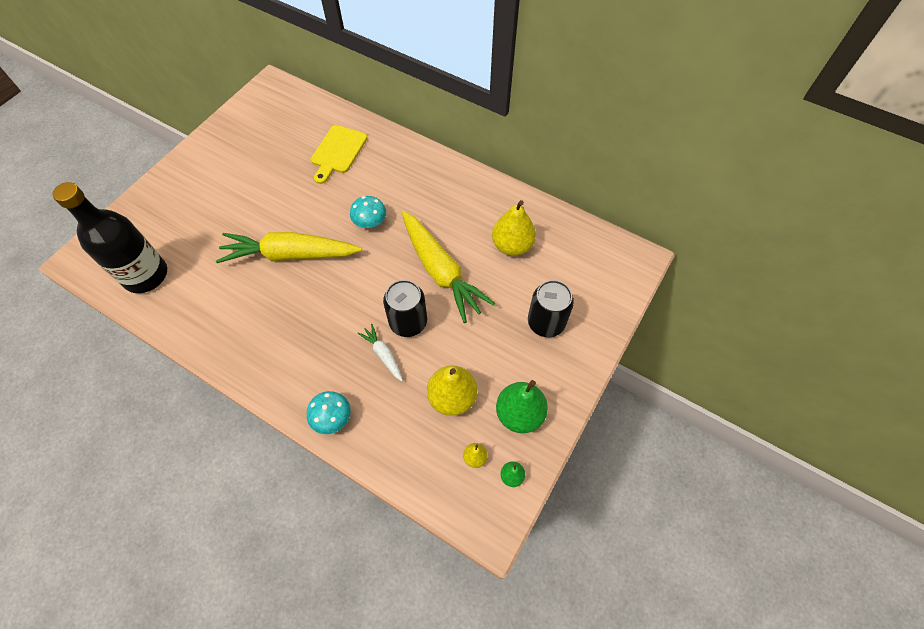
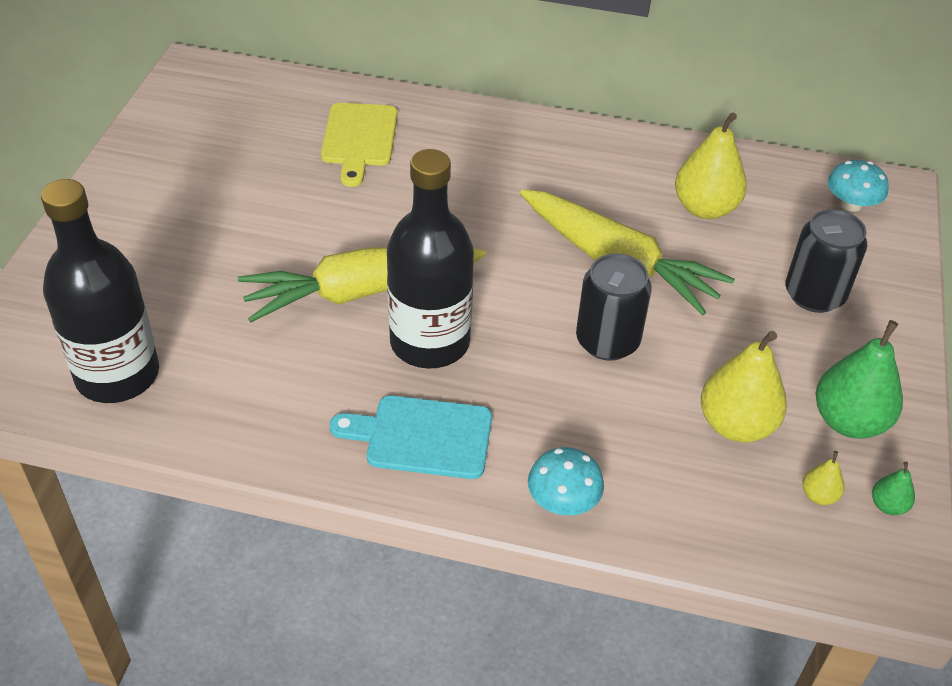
camera: 20 degrees left, 15 degrees down
turquoise mushroom [350,196,386,228] -> turquoise mushroom moved to [828,160,889,212]
white carrot [358,324,403,381] -> none
none -> turquoise cutting board [330,395,492,479]
none -> black bottle [387,149,474,369]

